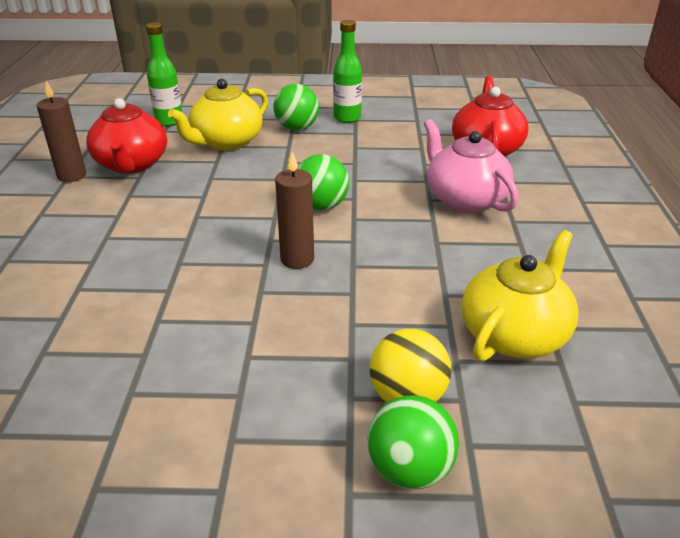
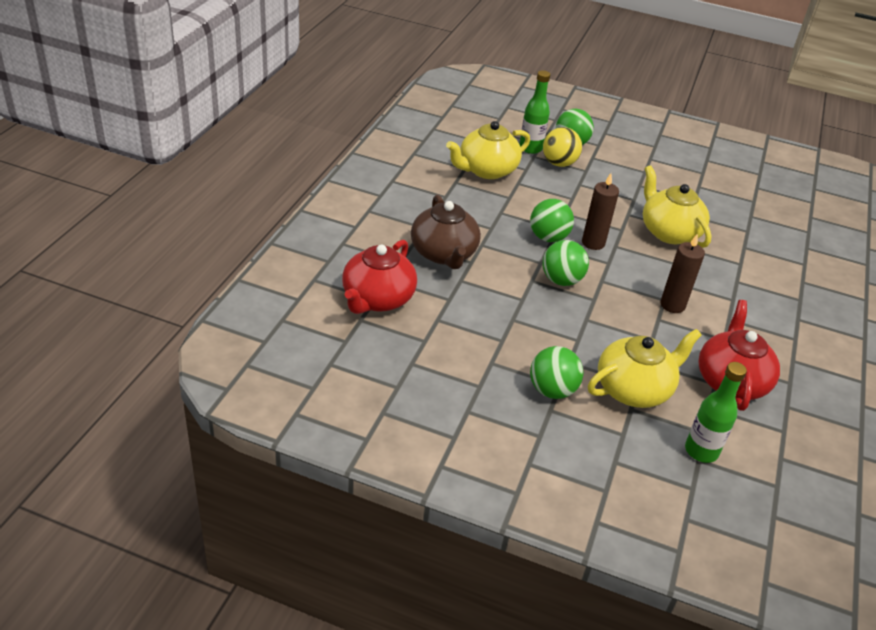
camera: 165 degrees left, 5 degrees up
brown candle [37,81,86,182] -> brown candle moved to [660,234,705,313]
green bottle [333,20,362,123] -> green bottle moved to [519,70,551,154]
pink teapot [424,119,519,213] -> brown teapot [411,194,481,269]
none -> green ball [530,199,574,242]
none -> yellow teapot [643,165,712,248]

